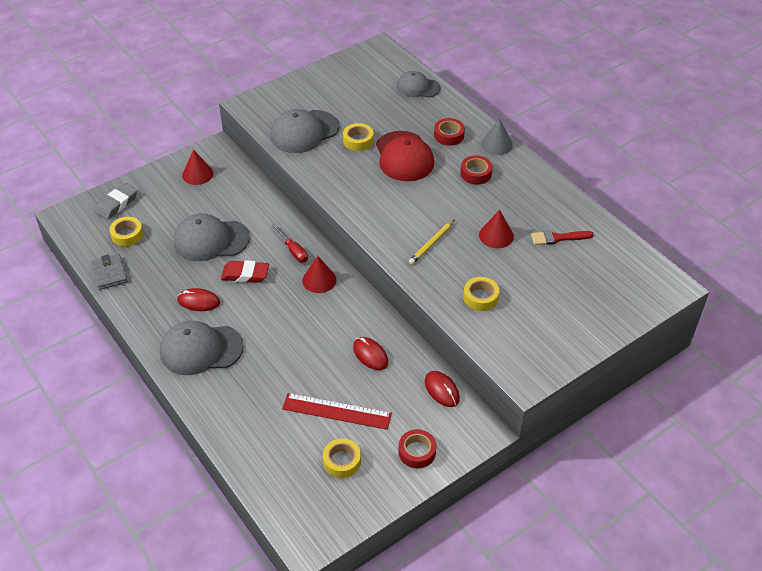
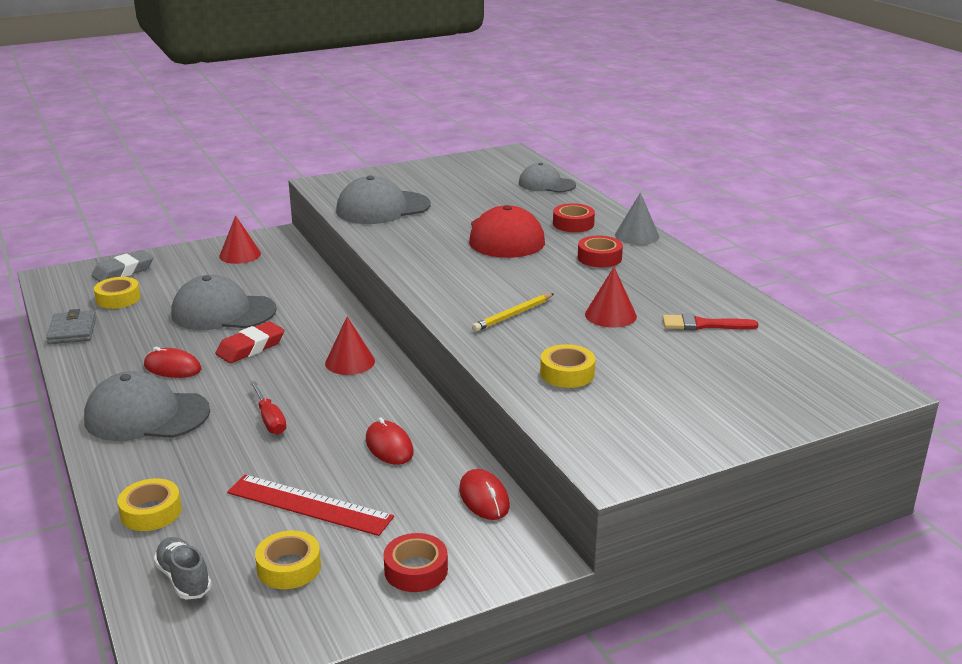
camera: 10 degrees right, 20 degrees down
red eraser [221,260,269,283] -> red eraser turned 60 degrees counterclockwise [216,321,285,363]
red screwdriver [272,223,308,262] -> red screwdriver moved to [250,381,286,435]
yellow tape [343,123,374,151] -> yellow tape moved to [118,478,182,531]
none -> grey shoe [154,537,212,600]

